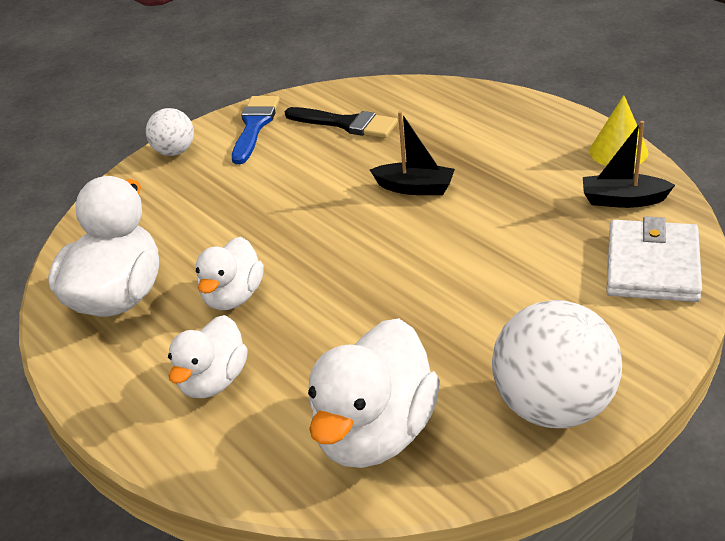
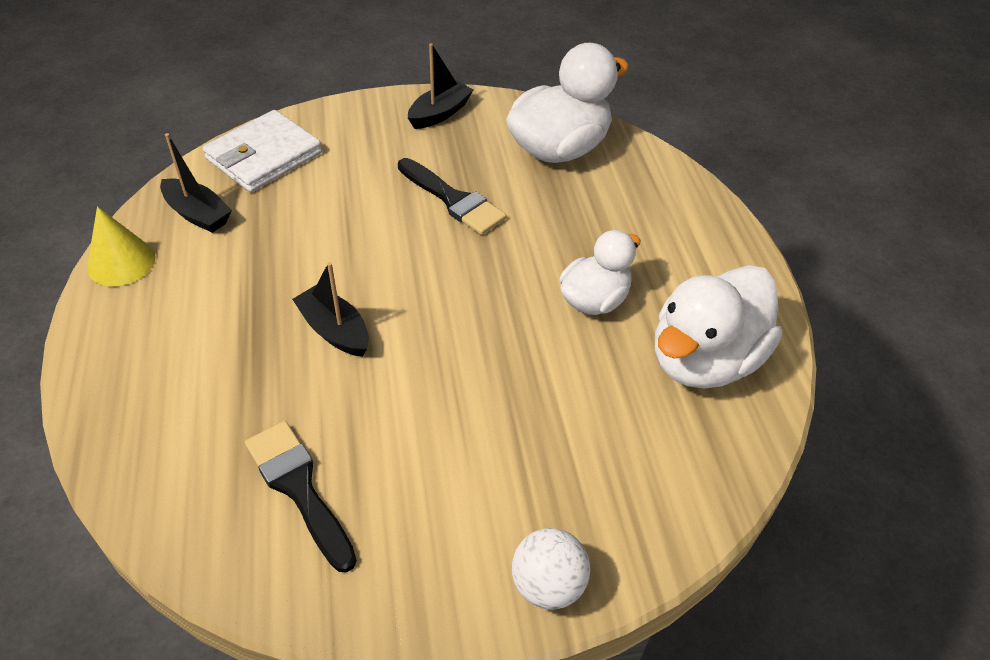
camera: 155 degrees left, 10 degrees up
white duck [168,315,248,398] -> none
blue brush [232,96,280,164] -> none
white ball [492,300,622,428] -> black boat [408,43,473,129]
none -> black brush [398,158,506,235]

